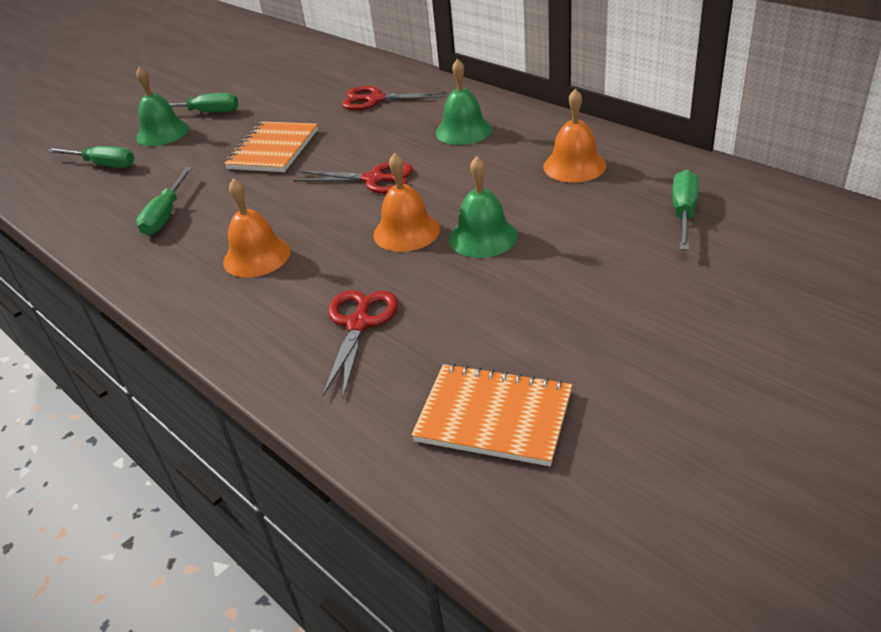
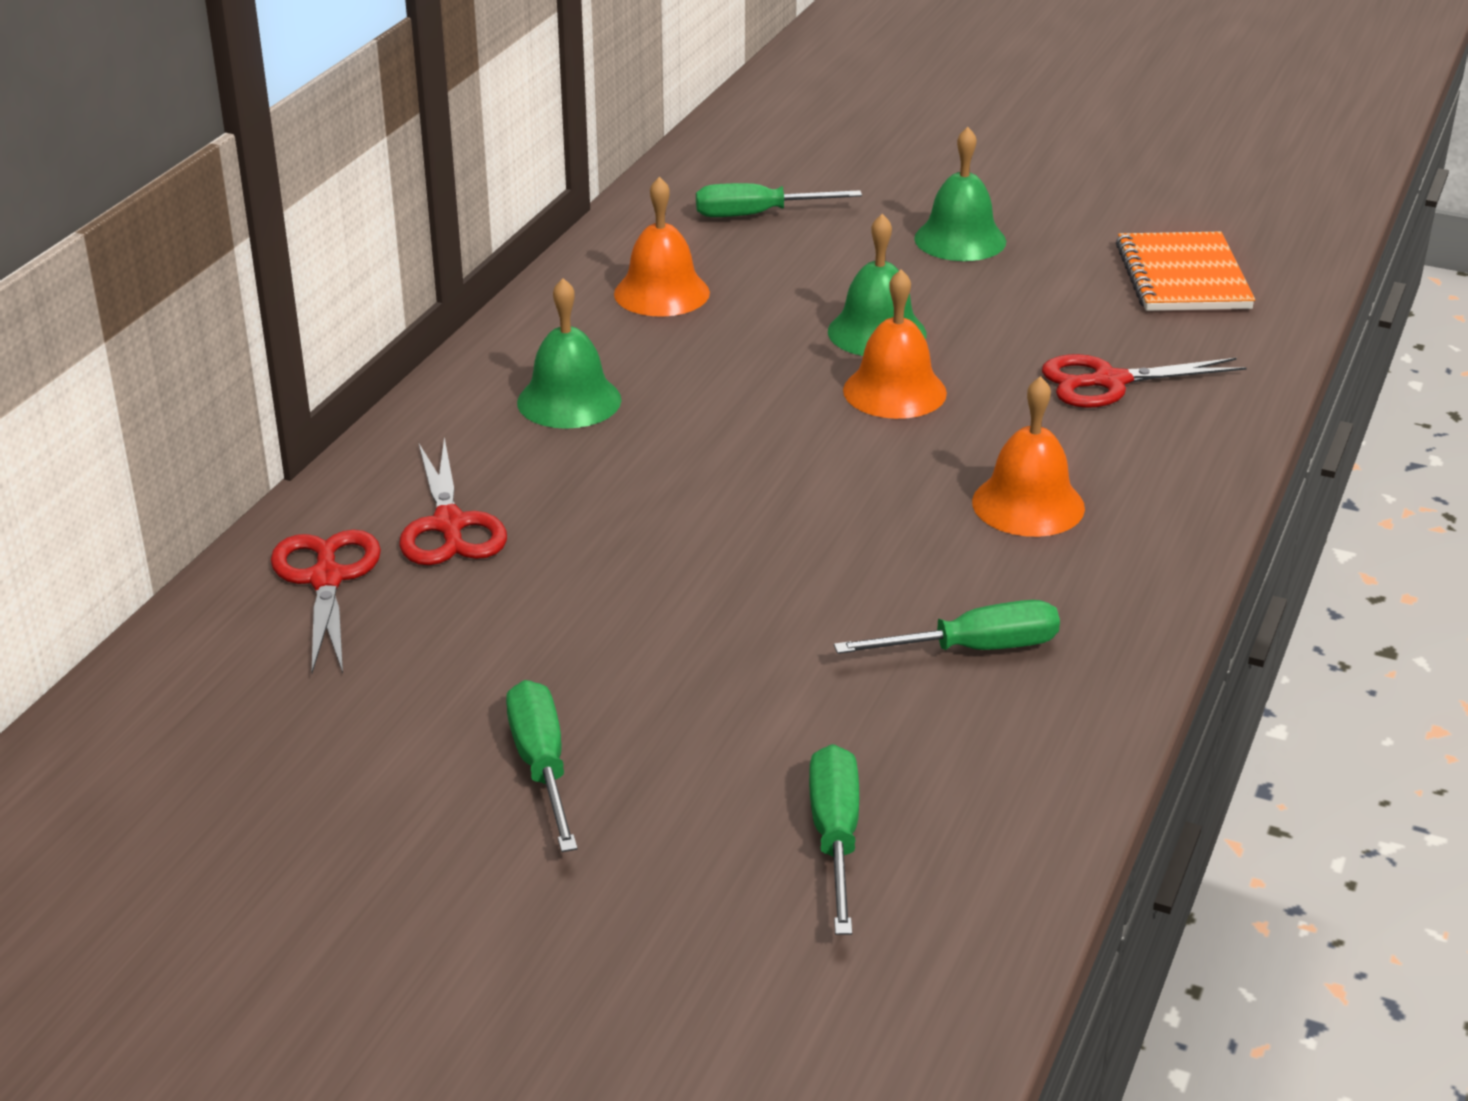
camera: 115 degrees left, 5 degrees down
green bell [136,67,189,146] -> green bell moved to [914,127,1006,261]
orange notebook [224,121,318,172] -> none
red scissors [294,162,413,194] -> red scissors moved to [271,530,381,673]

